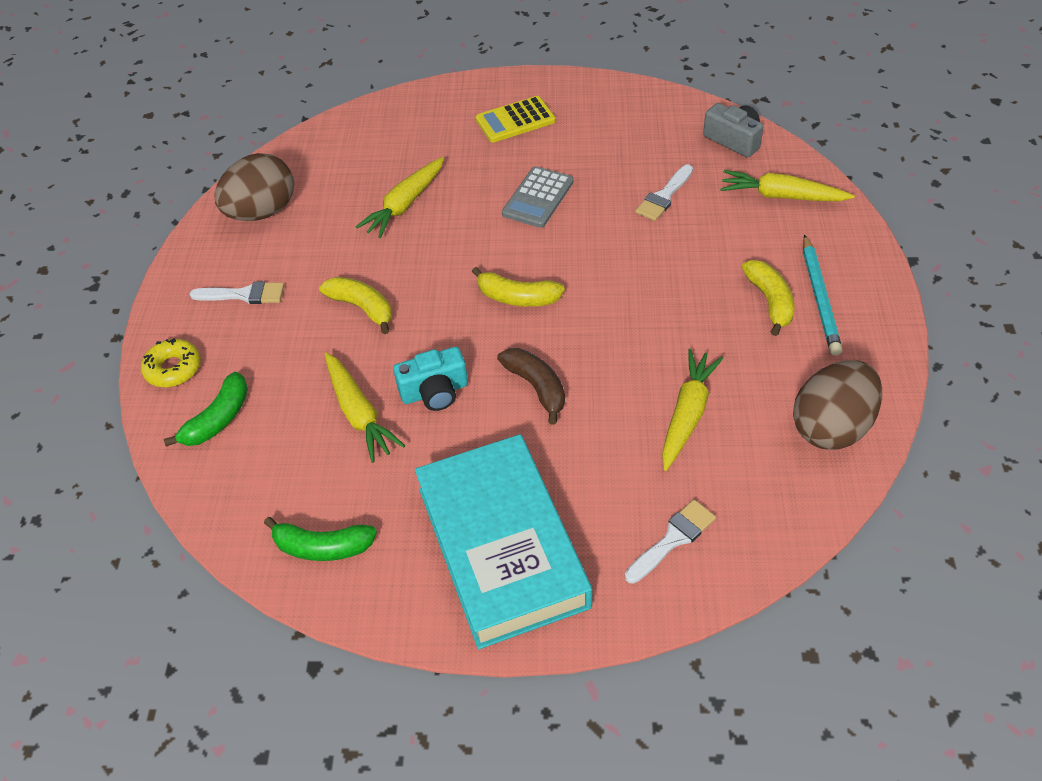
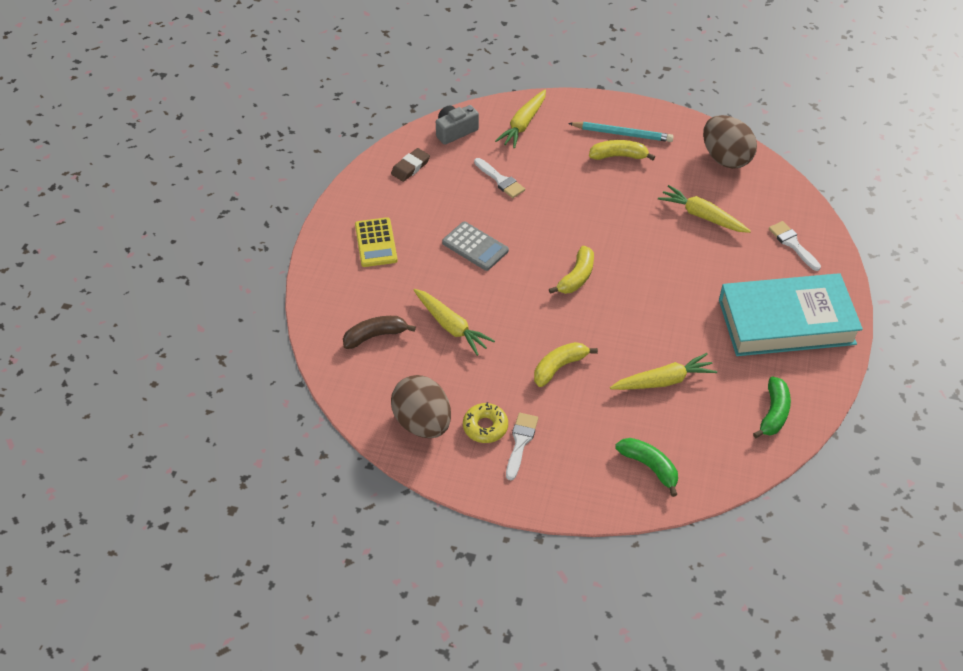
camera: 80 degrees left, 0 degrees up
yellow donut [141,338,201,387] -> yellow donut moved to [463,402,508,443]
turquoise camera [393,347,468,411] -> none
brown banana [497,348,565,425] -> brown banana moved to [343,316,416,349]
none -> brown eraser [391,148,430,182]

